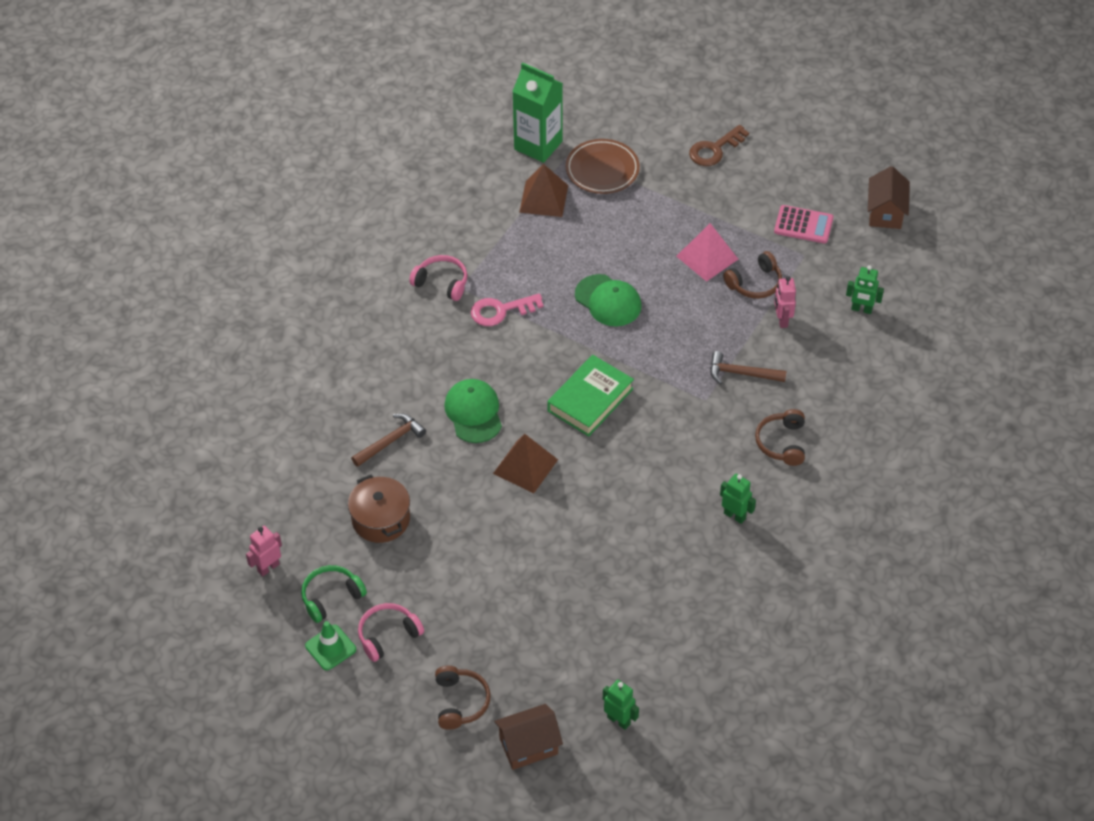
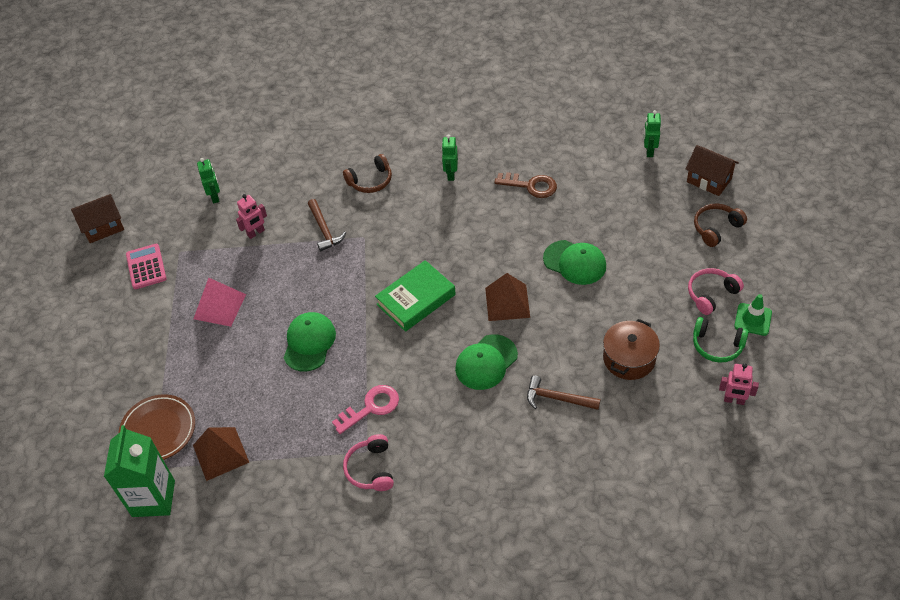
camera: 120 degrees left, 0 degrees up
pink headphones [358,603,424,662] -> pink headphones turned 120 degrees clockwise [688,268,744,315]
pink key [471,293,544,326] -> pink key turned 75 degrees counterclockwise [332,385,399,434]
green book [547,355,634,436] -> green book turned 45 degrees counterclockwise [375,260,456,332]
brown key [689,125,749,166] -> brown key moved to [494,172,557,198]
brown headphones [723,251,782,299] -> none
none -> green cap [543,240,606,285]

